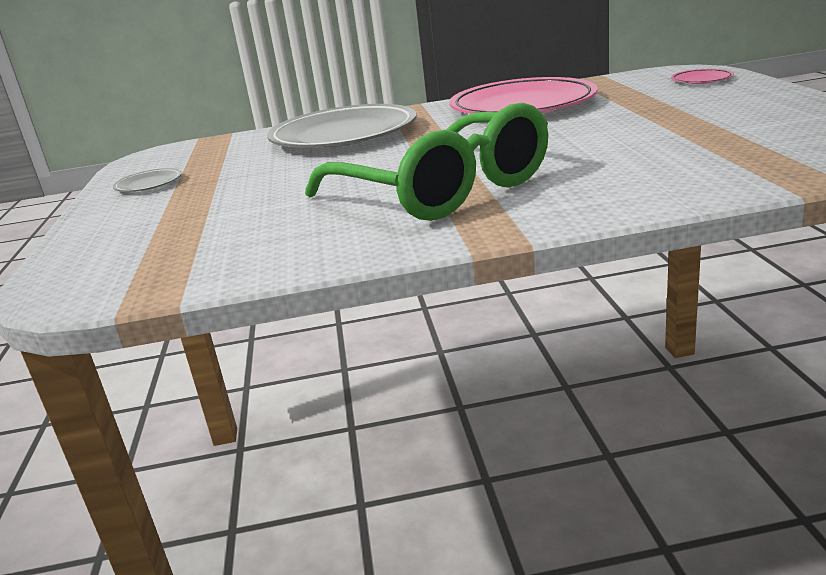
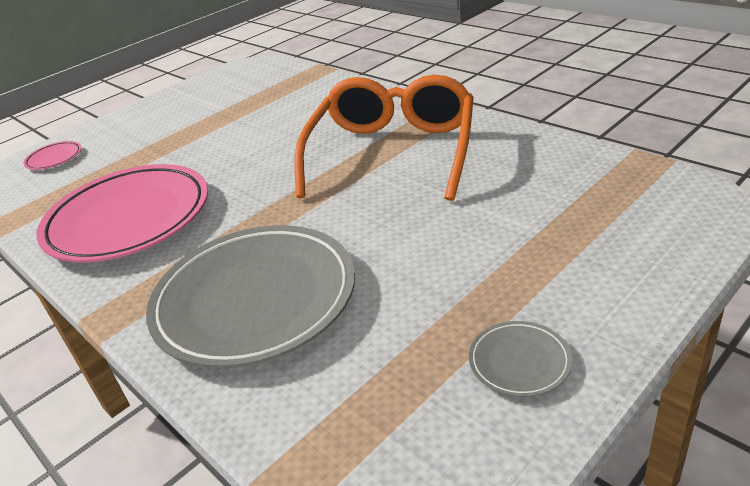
camera: 125 degrees left, 10 degrees up
green glasses [305,103,548,221] -> orange glasses [294,75,474,201]

